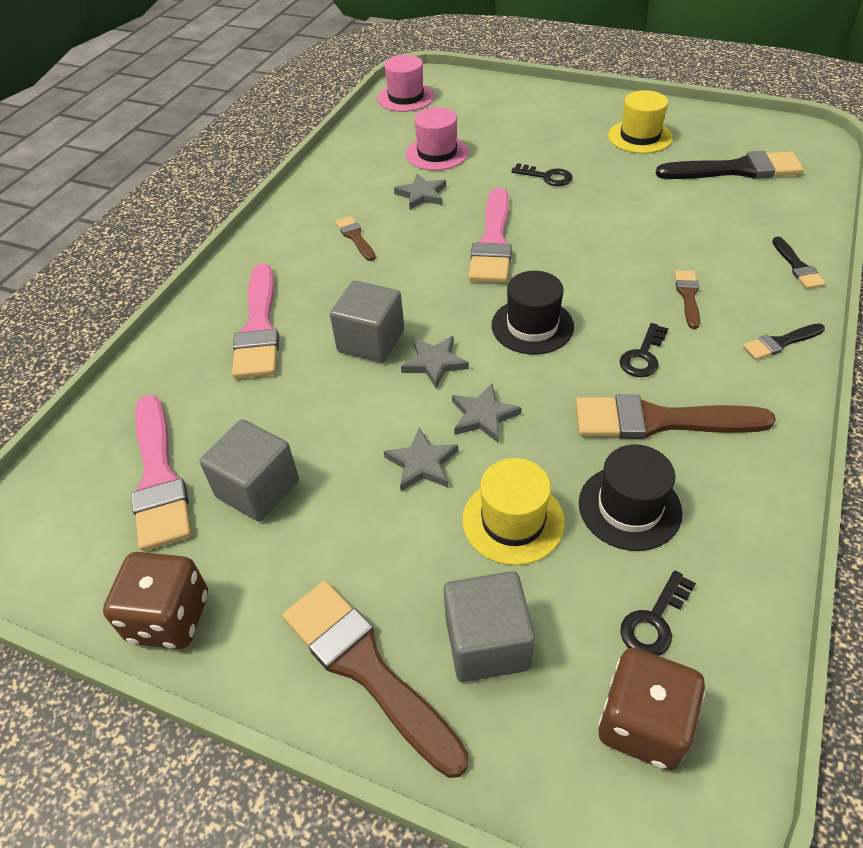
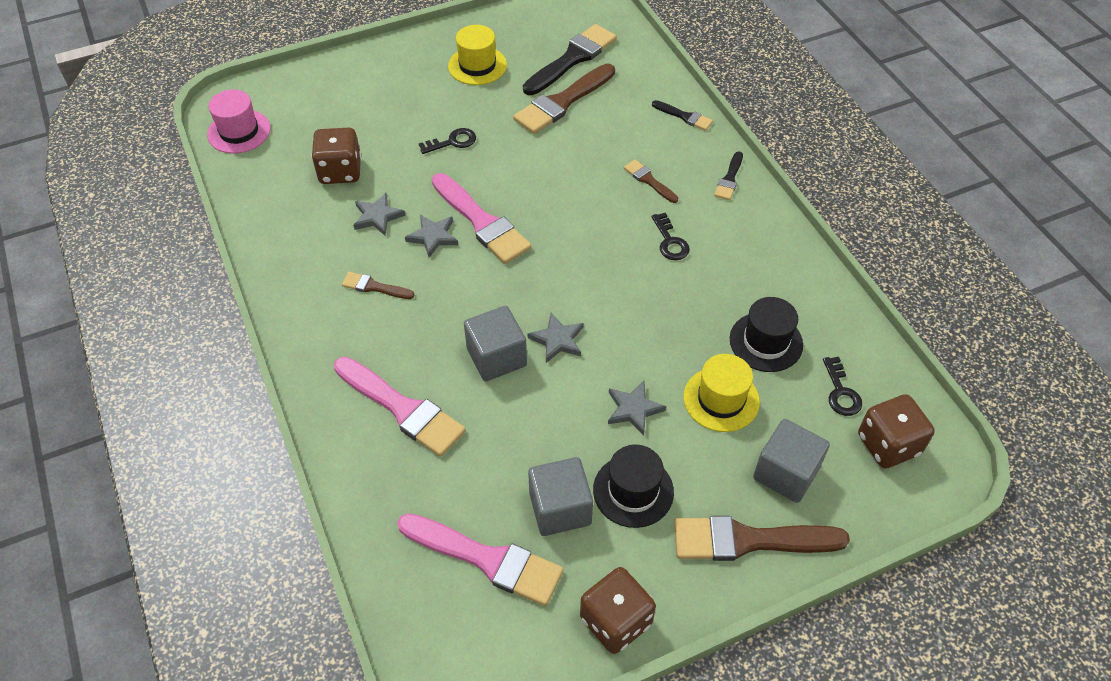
camera: 50 degrees left, 5 degrees up
pink hat [406,107,469,171] -> brown dice [311,127,361,184]
grey star [452,384,522,443] -> grey star moved to [405,215,458,258]
black hat [492,271,574,355] -> black hat moved to [593,445,674,528]
brown brush [576,395,776,439] -> brown brush moved to [513,63,615,134]

